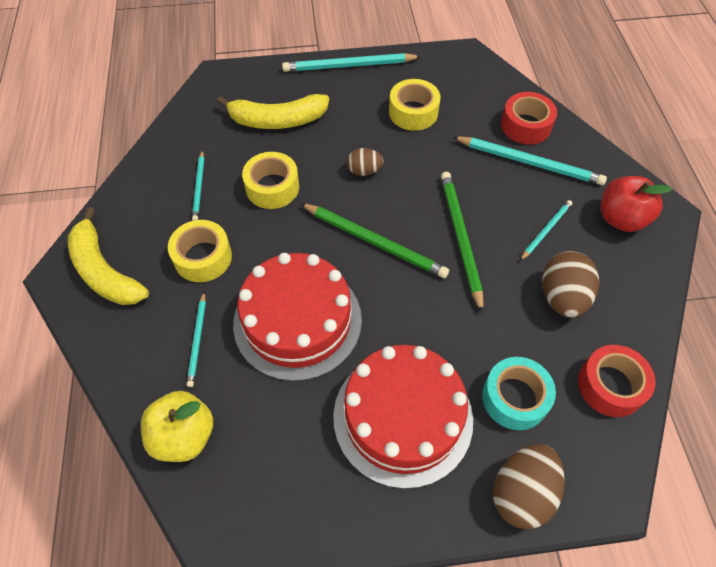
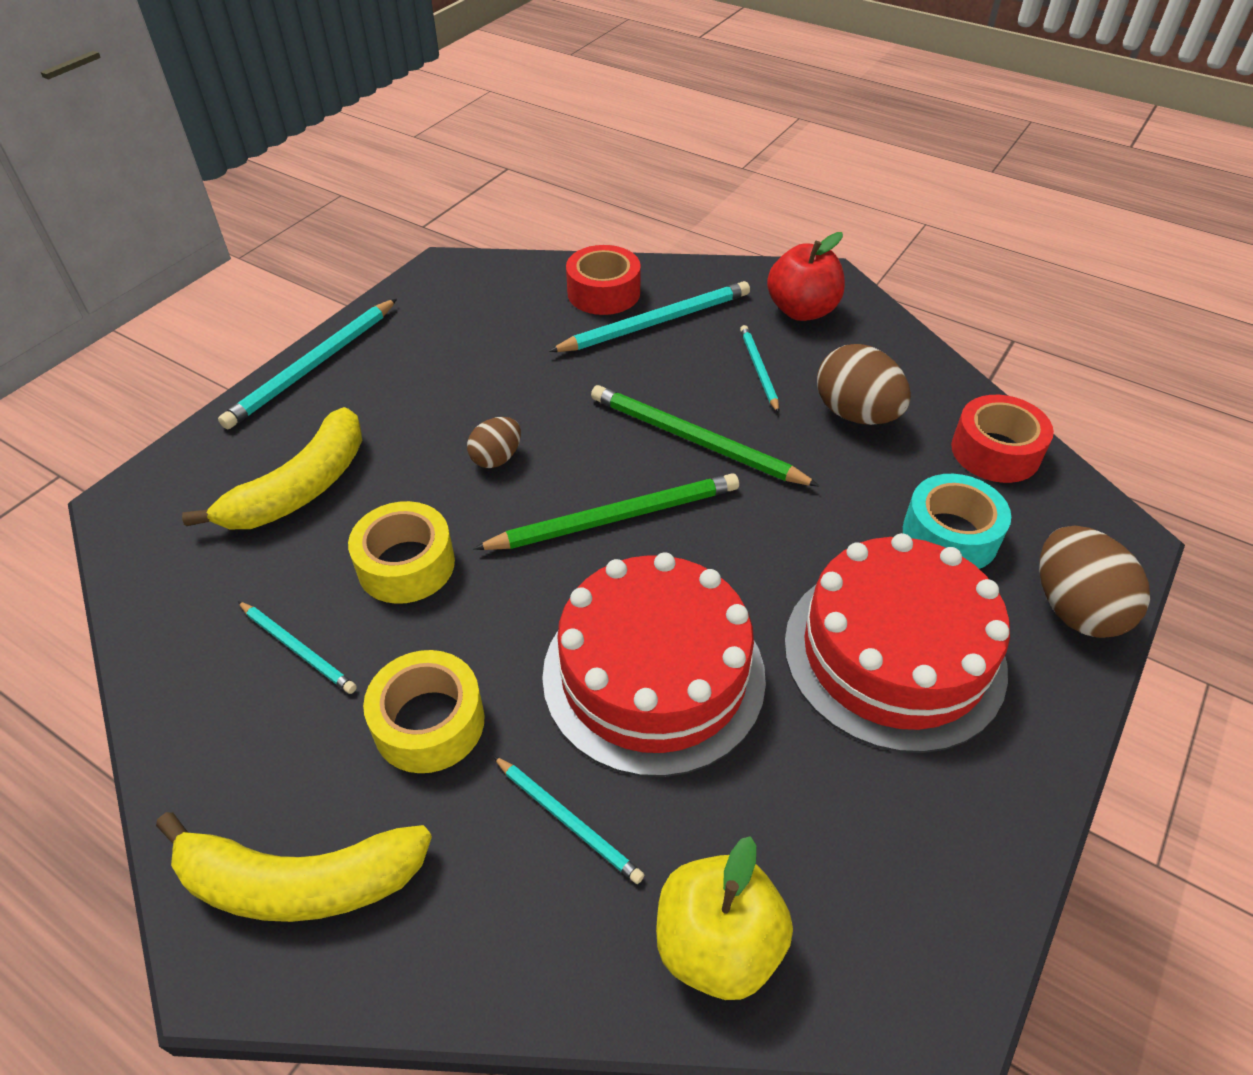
camera: 50 degrees left, 10 degrees down
yellow tape [389,79,441,131] -> none

